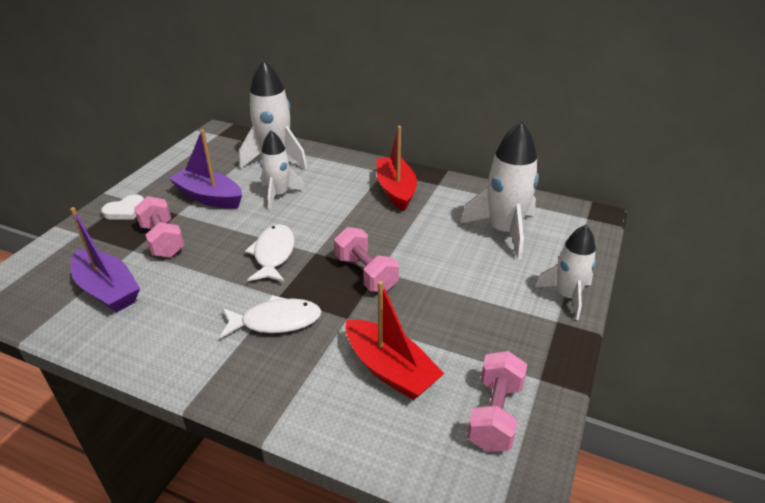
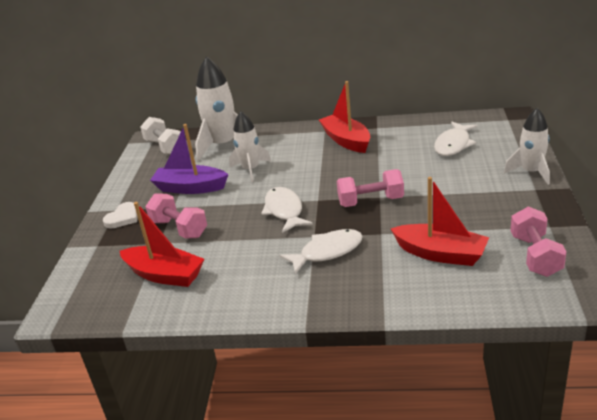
camera: 15 degrees left, 5 degrees down
purple boat [70,207,140,312] -> red boat [120,202,204,287]
pink dumbbell [334,227,399,292] -> pink dumbbell turned 45 degrees counterclockwise [337,169,404,207]
white rocket [461,121,539,259] -> white fish [434,122,478,156]
none -> white dumbbell [140,117,181,154]

